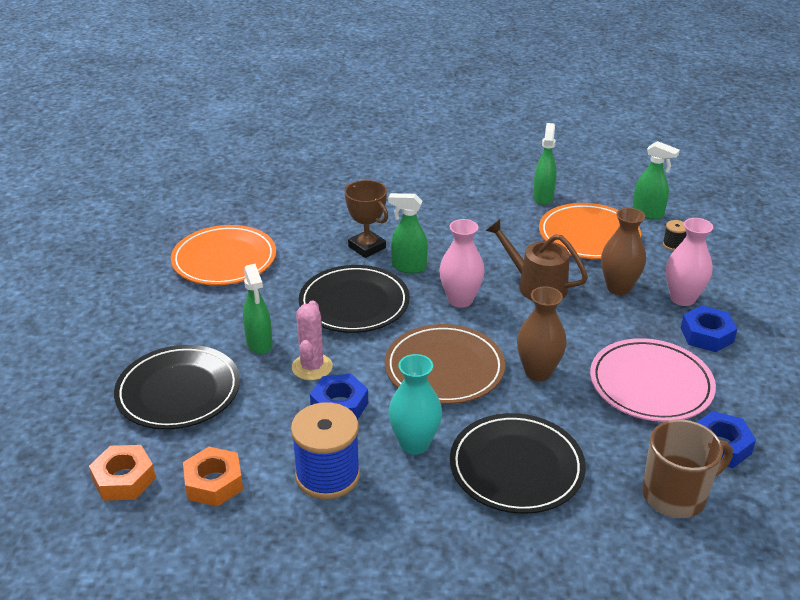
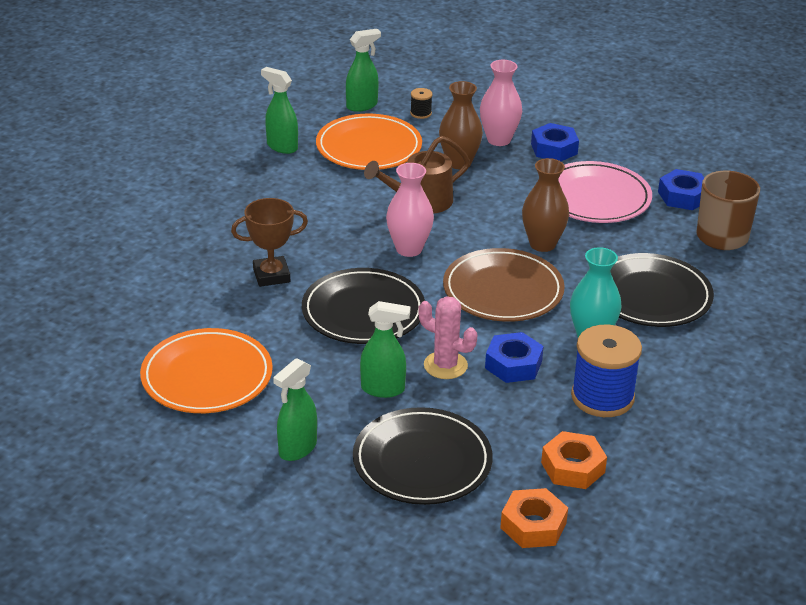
camera: 65 degrees left, 0 degrees up
green spray bottle [388,193,428,274] -> green spray bottle moved to [273,358,317,461]

